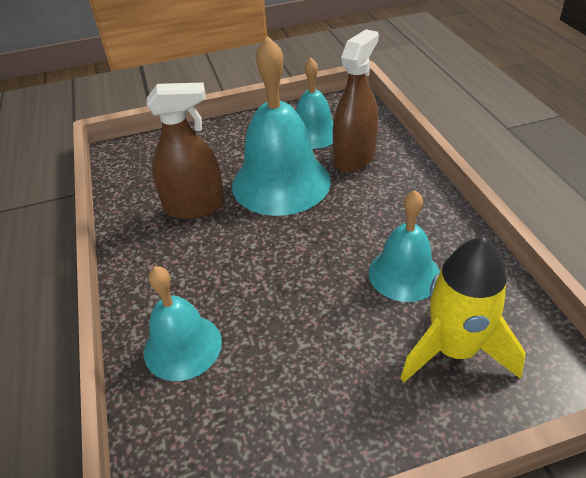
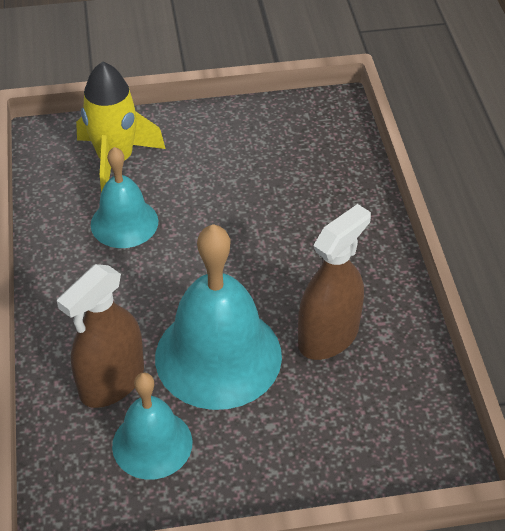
camera: 175 degrees left, 5 degrees up
turquoise bell [144,266,222,381] -> none
brown spray bottle [147,83,225,219] -> brown spray bottle turned 135 degrees clockwise [298,204,371,360]

